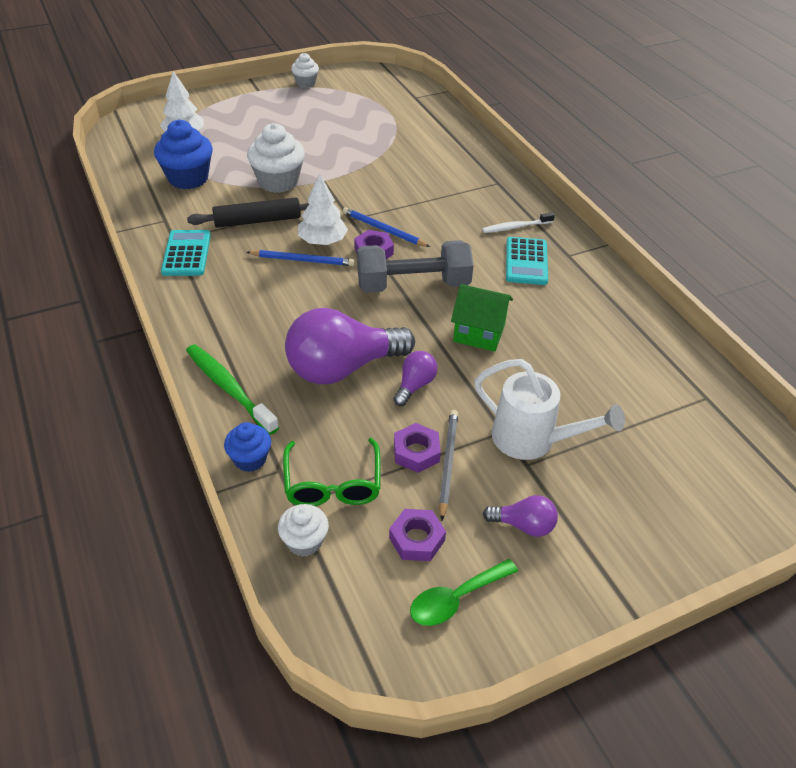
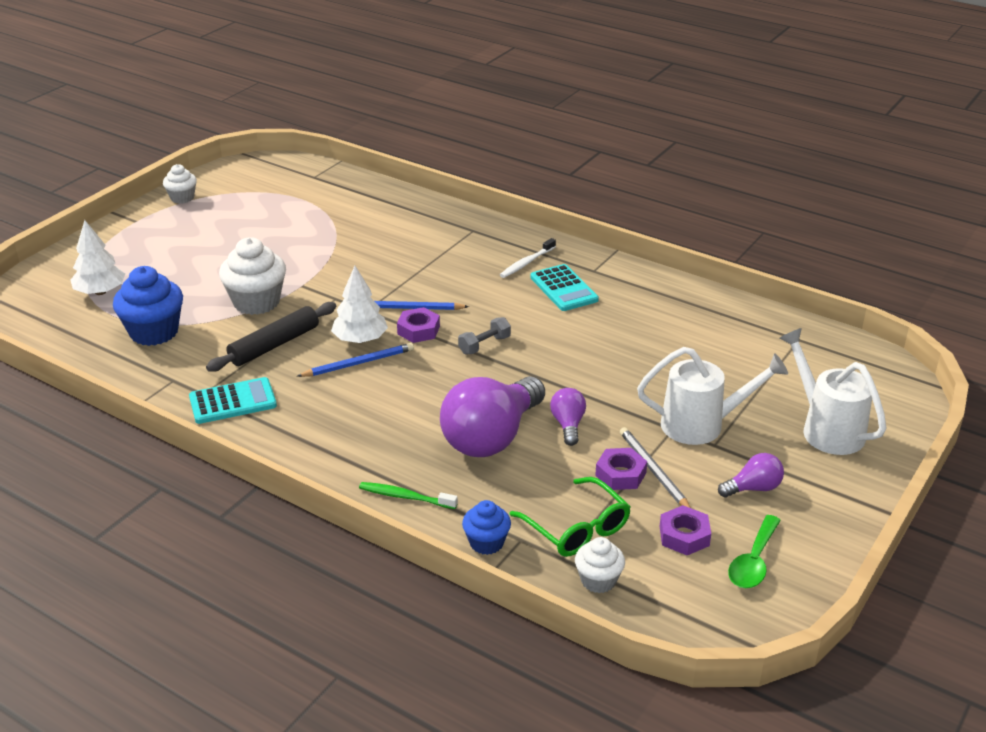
camera: 30 degrees left, 10 degrees down
turquoise calculator [161,230,211,276] -> turquoise calculator turned 105 degrees clockwise [189,377,277,424]
green toothbrush [186,344,279,435] -> green toothbrush [359,482,458,509], size x0.63
grey dumbbell [357,240,474,293] -> grey dumbbell [458,317,511,354], size x0.46
green house [451,284,513,352] -> none
none -> white watering can [779,328,886,455]

